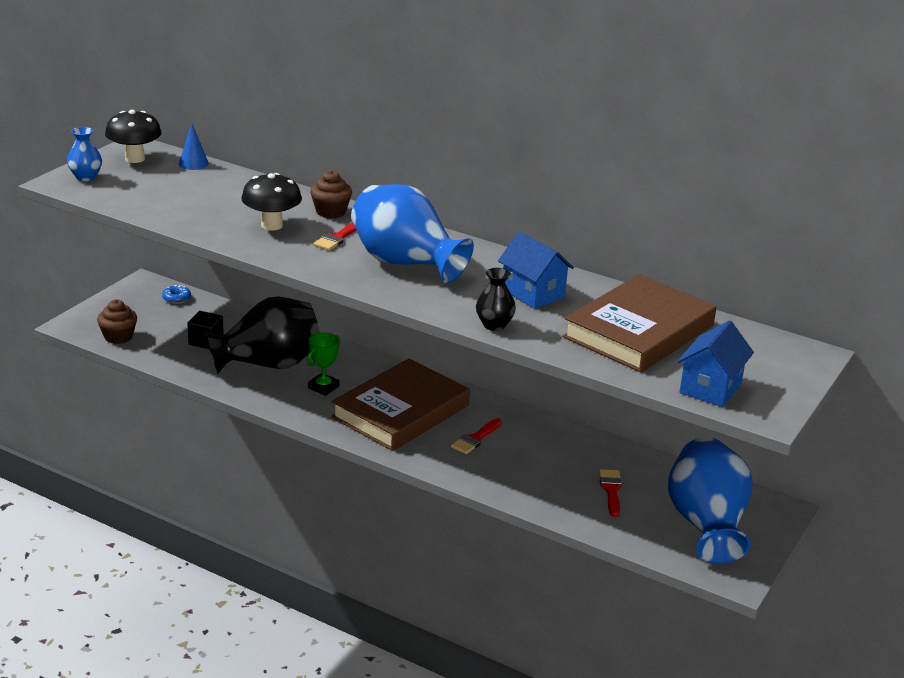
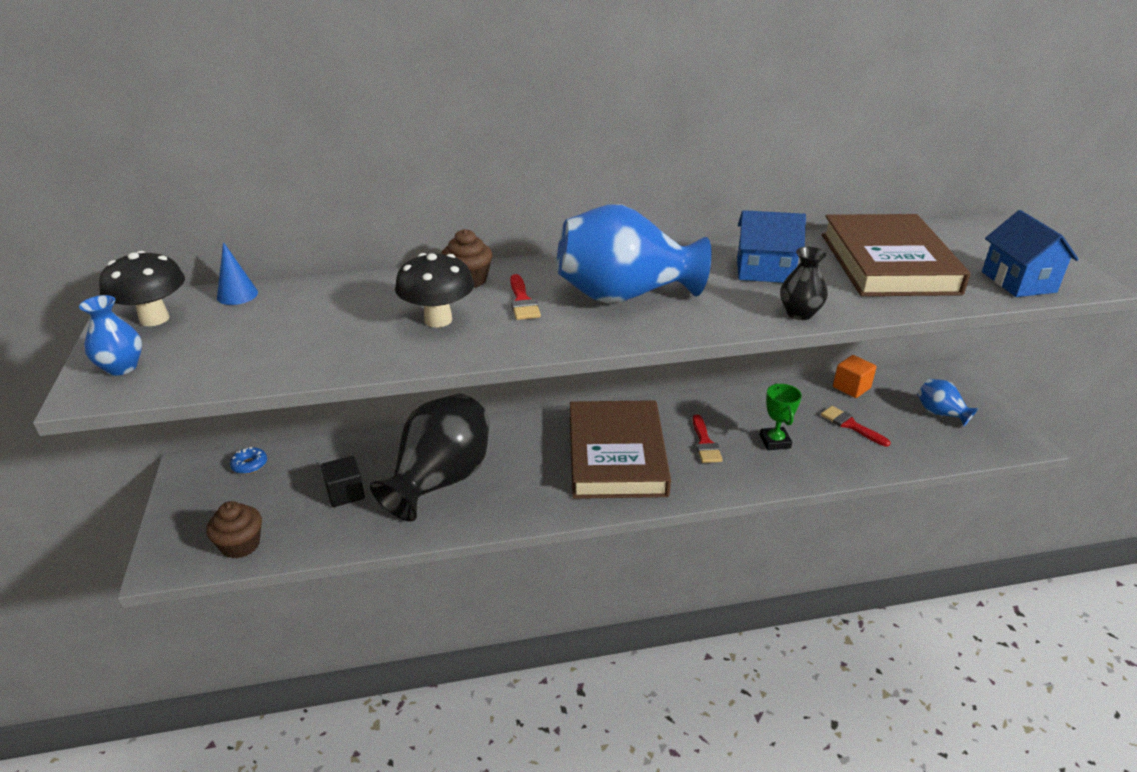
camera: 40 degrees left, 5 degrees up
green trophy [307,333,340,396] -> green trophy moved to [760,383,802,450]
blue vase [668,437,753,564] -> blue vase [917,379,978,426], size x0.46
none -> orange cube [833,355,876,398]

